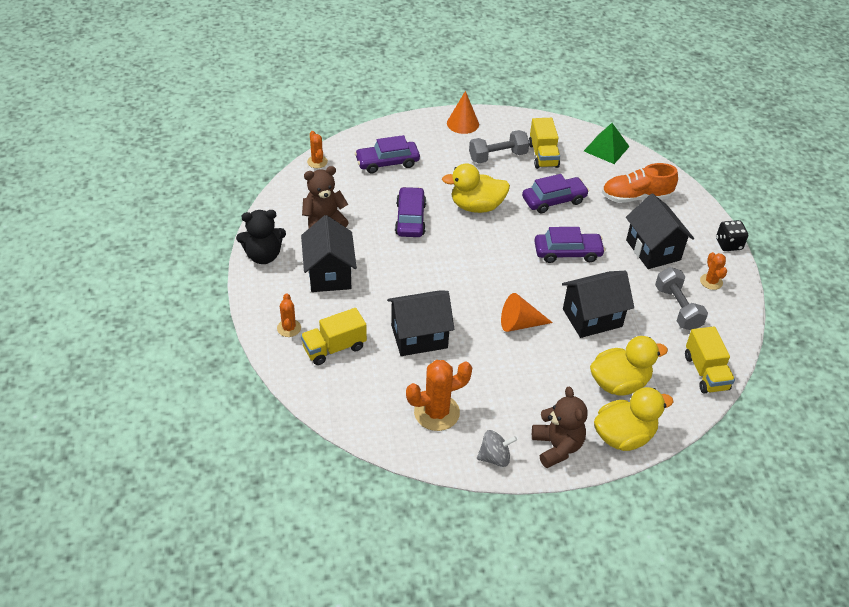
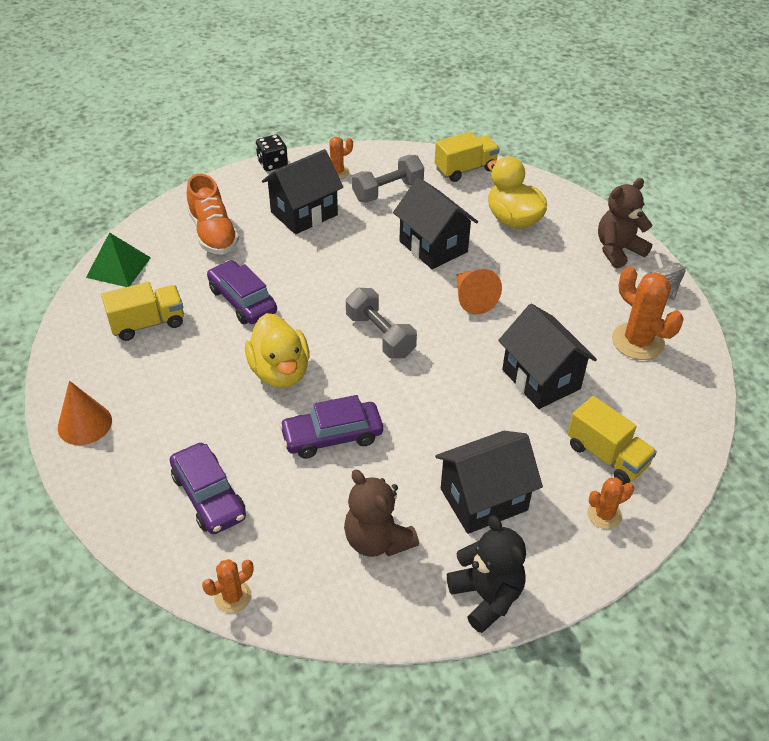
camera: 105 degrees left, 0 degrees up
grey dumbbell [469,130,529,163] -> grey dumbbell moved to [346,288,417,358]
purple car [534,227,605,263] -> none
yellow duck [594,387,674,451] -> none

